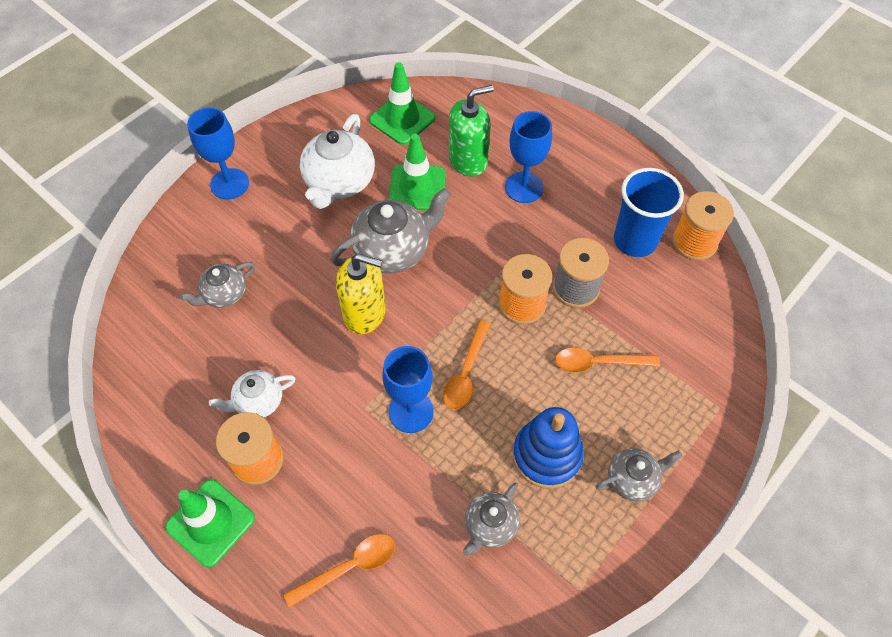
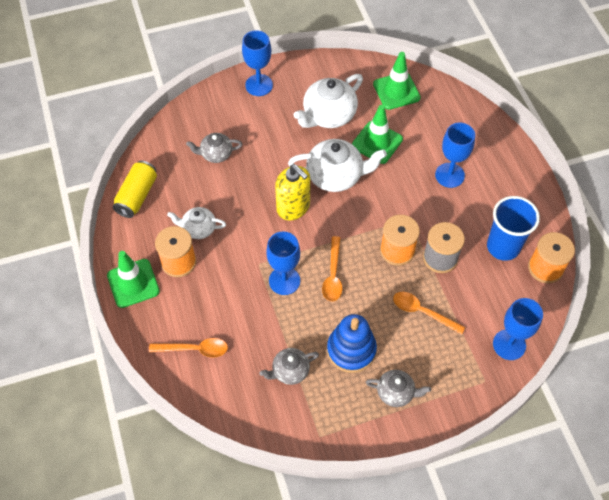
camera: 30 degrees right, 0 degrees up
grey teapot [331,188,451,273] -> white teapot [288,139,387,192]
orange spoon [443,320,491,410] -> orange spoon turned 45 degrees counterclockwise [322,236,342,302]
green soap dispenser [449,85,494,177] -> none
none -> yellow can [113,161,157,218]
none -> blue goblet [493,298,543,360]

